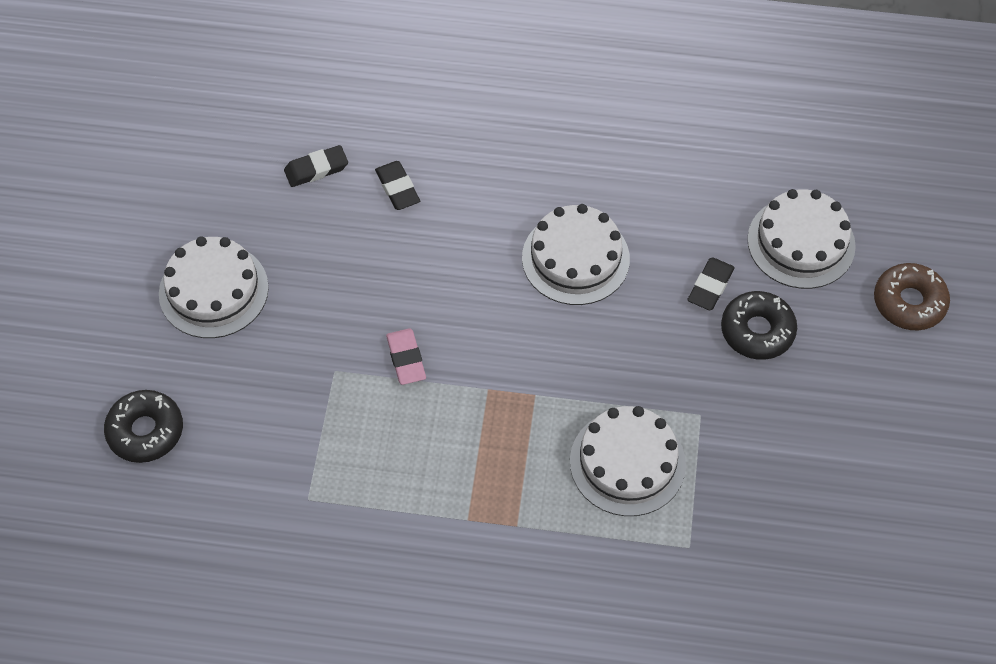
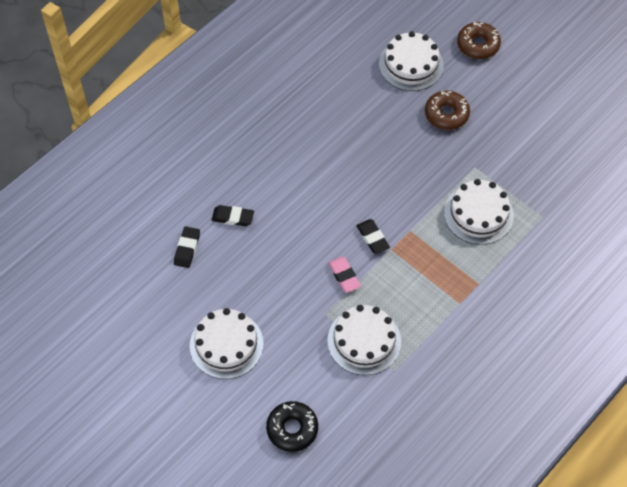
camera: 55 degrees left, 0 degrees up
pink eraser [386,328,426,385] -> pink eraser turned 45 degrees clockwise [328,256,361,293]
white cake [522,204,630,305] -> white cake moved to [327,305,401,375]
black eraser [688,257,735,310] -> black eraser moved to [356,219,390,254]
black donut [721,291,797,360] -> brown donut [425,91,470,130]

